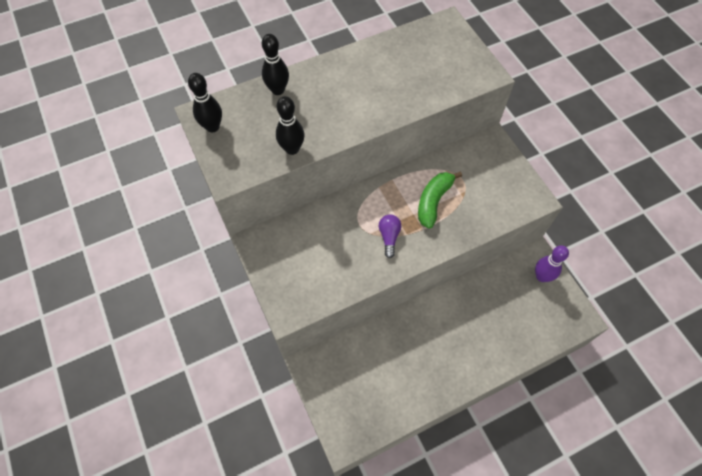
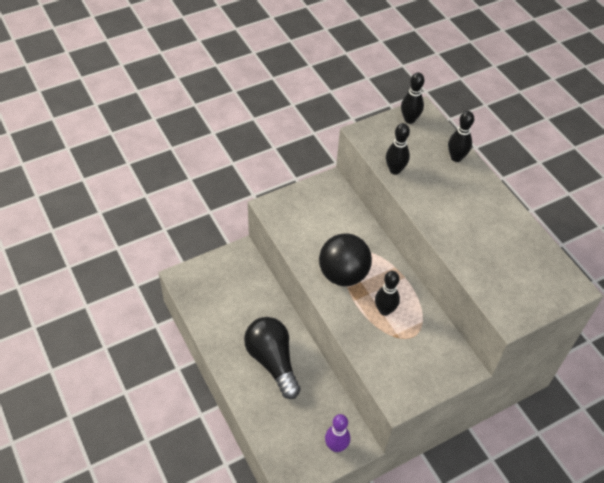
camera: 85 degrees right, 10 degrees down
purple light bulb [379,214,401,258] -> black ball [319,234,372,286]
green banana [418,171,462,229] -> black bowling pin [375,271,400,316]
none -> black light bulb [244,317,301,399]

